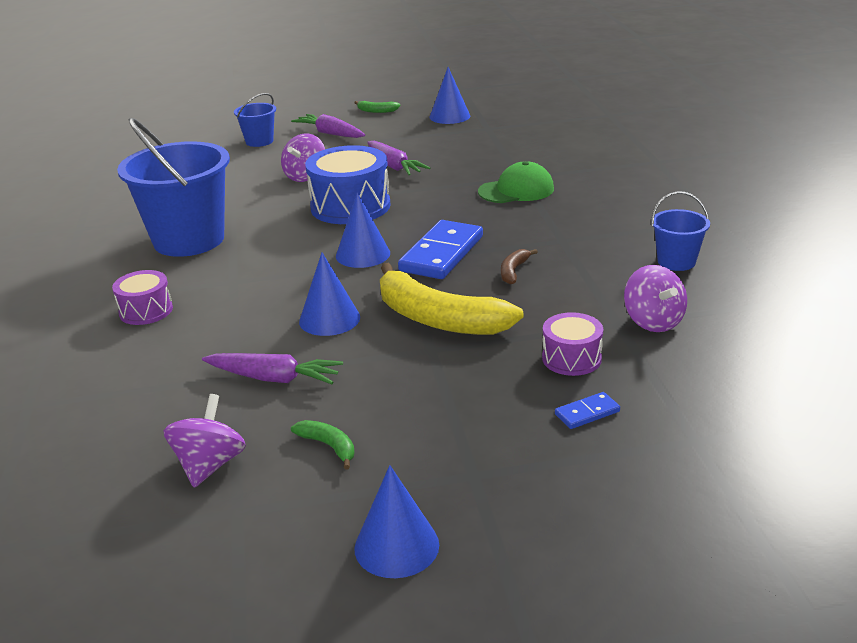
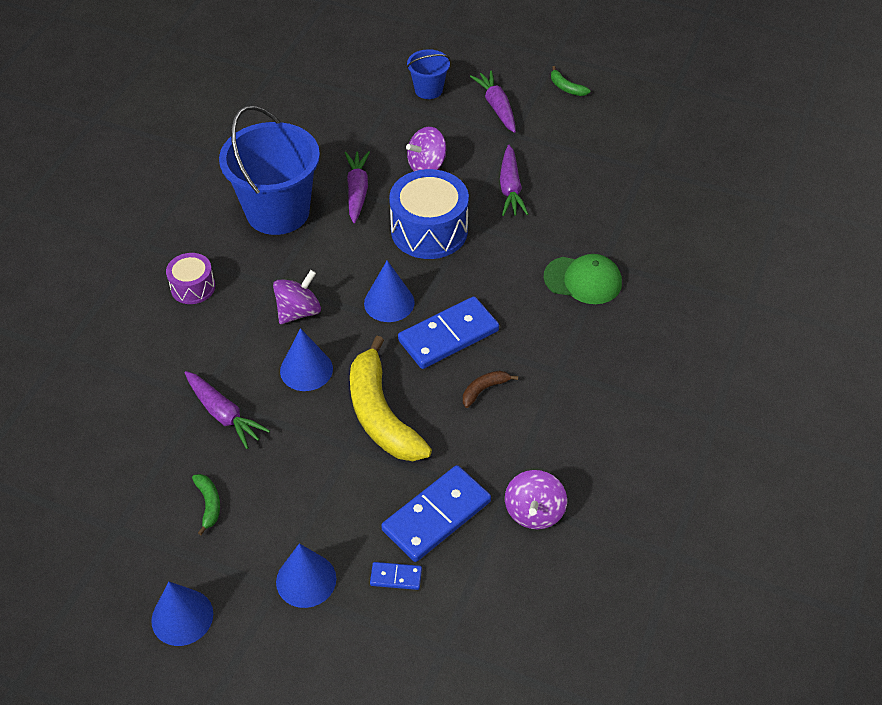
camera: 30 degrees right, 20 degrees up
purple spinning top [163,394,246,487] -> purple spinning top moved to [273,270,321,324]
blue cone [429,67,470,124] -> blue cone moved to [276,543,336,608]
purple drum [542,312,603,376] -> blue domino [381,465,491,562]
blue bucket [651,191,710,271] -> none
none -> purple carrot [344,151,370,223]

